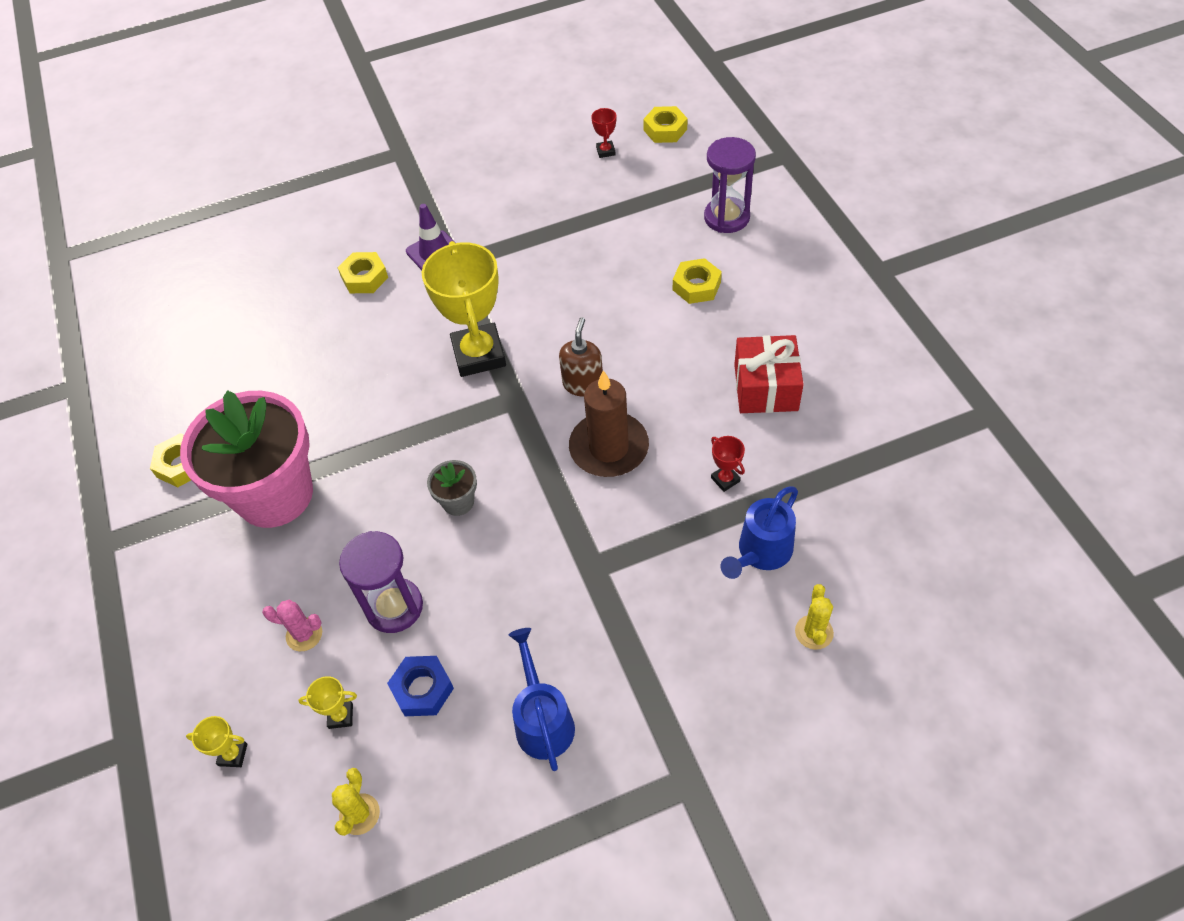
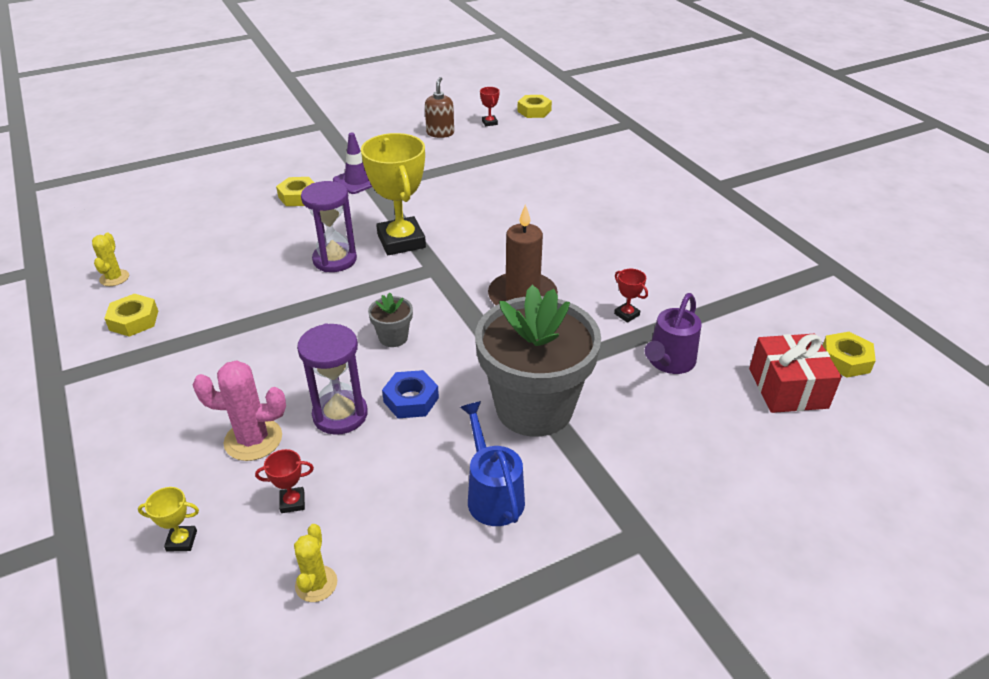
camera: 10 degrees left, 15 degrees down
pink flower pot [180,390,313,528] -> none
pink cactus [262,599,322,651] -> pink cactus [193,360,286,461], size x1.61
yellow trophy [299,676,357,729] -> red trophy [255,449,314,513]
blue nut [387,656,454,716] -> blue nut moved to [382,370,439,418]
brown soap dispenser [559,317,603,397] -> brown soap dispenser moved to [425,77,454,138]
yellow nut [673,258,722,304] -> yellow nut moved to [823,332,876,377]
purple hourglass [704,137,756,233] -> purple hourglass moved to [301,181,357,272]
blue watering can [721,486,798,579] -> purple watering can [645,293,702,374]
red gift [734,335,804,413] -> red gift moved to [749,334,842,413]
yellow cactus [795,584,834,650] -> yellow cactus moved to [92,233,129,286]
none -> grey flower pot [475,285,601,437]

